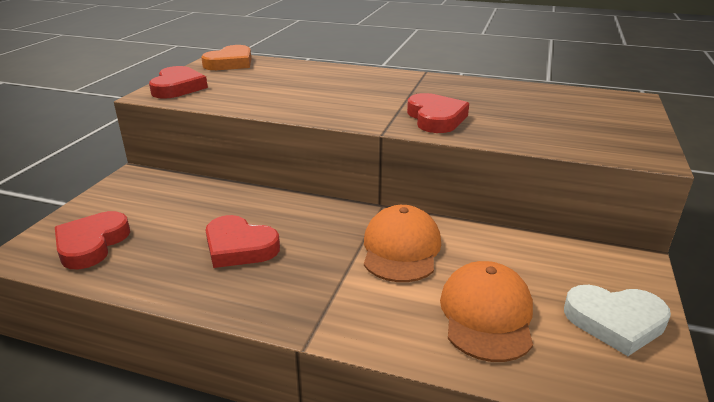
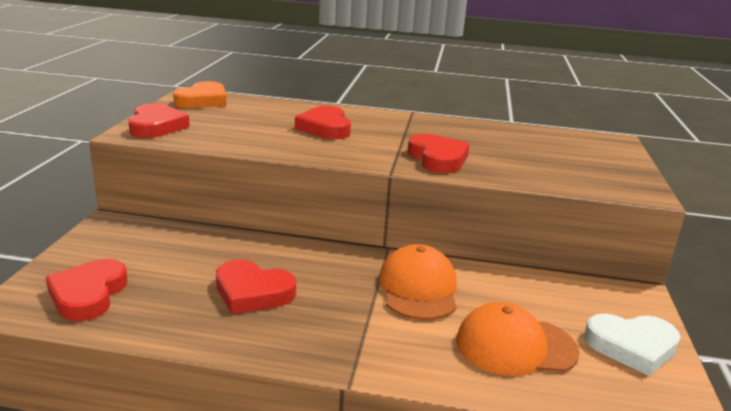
camera: 10 degrees left, 5 degrees down
orange cap [440,261,533,362] -> orange cap turned 90 degrees counterclockwise [456,302,580,376]
none -> red heart [295,106,351,139]

